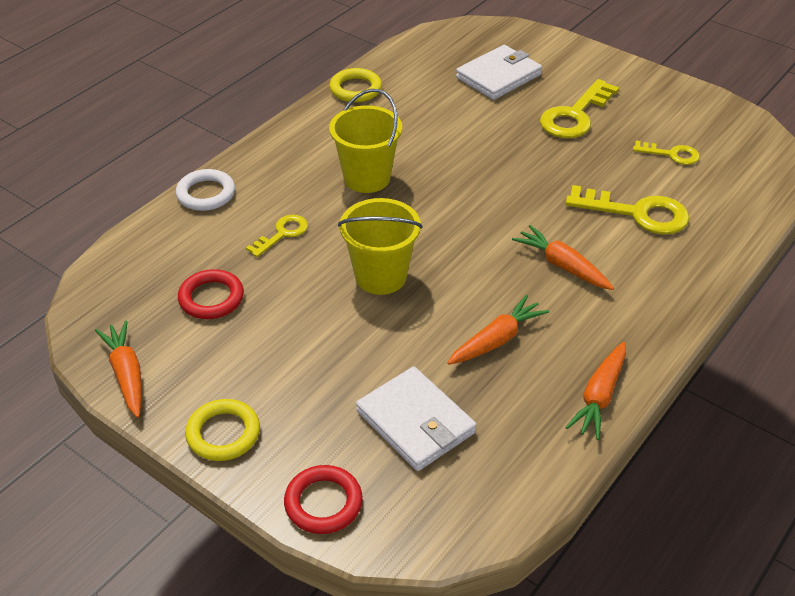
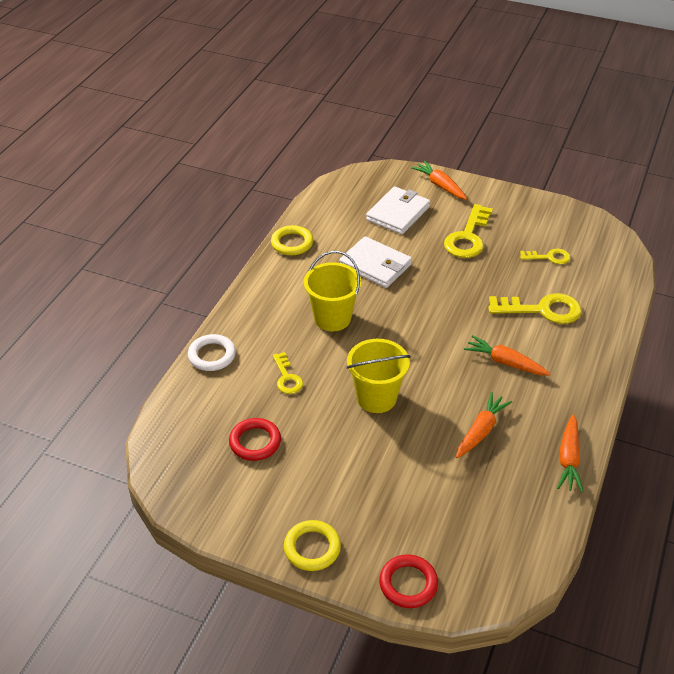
camera: 15 degrees left, 0 degrees up
orange carrot [95,321,142,418] -> orange carrot moved to [411,161,467,200]
yellow key [246,215,308,257] -> yellow key turned 135 degrees clockwise [273,352,303,394]
white wallet [356,366,477,471] -> white wallet moved to [339,236,412,288]

